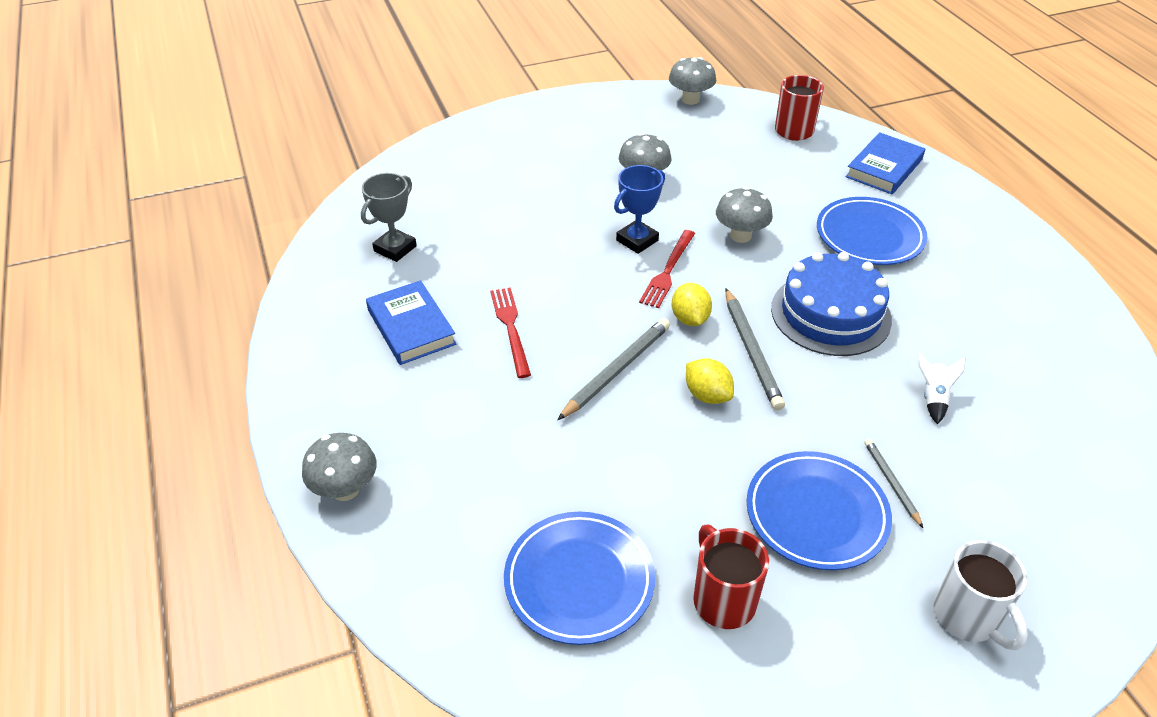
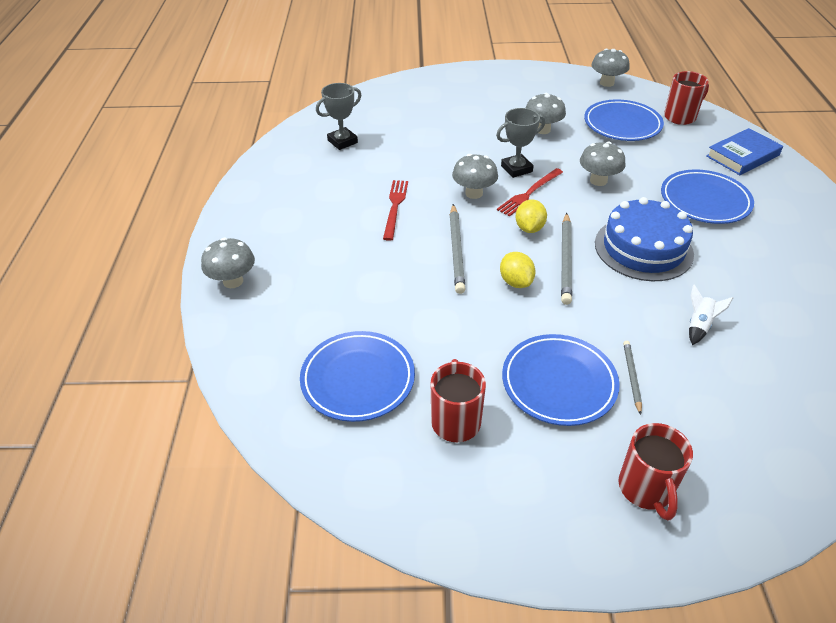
camera: 20 degrees right, 0 degrees up
blue book [366,280,457,365] -> none
grey pencil [558,318,670,420] -> grey pencil turned 120 degrees clockwise [450,204,466,294]
blue trophy [614,165,665,254] -> grey trophy [496,108,545,178]
white mug [934,540,1028,650] -> red mug [619,423,693,520]
none -> grey mushroom [452,154,498,199]
none -> blue plate [584,100,664,141]

